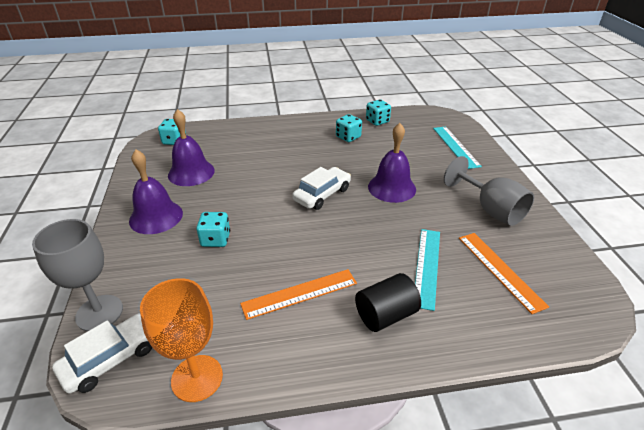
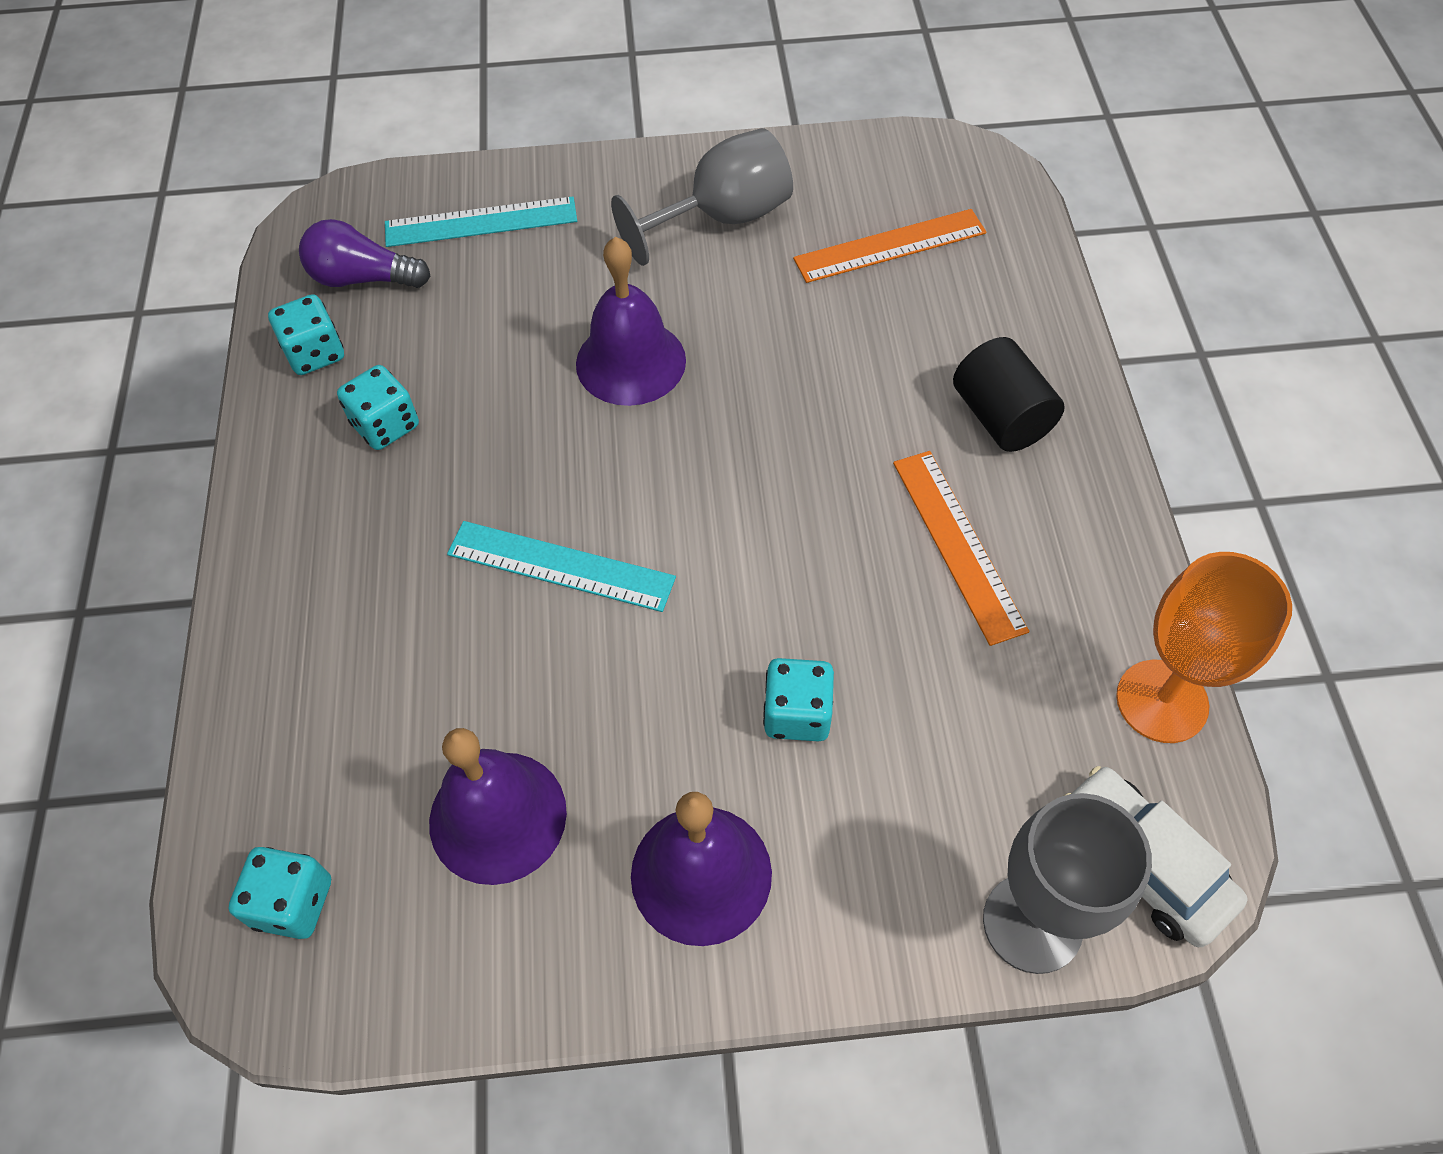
camera: 85 degrees left, 20 degrees up
white car [292,167,351,210] -> none
turquoise ruler [415,229,440,311] -> turquoise ruler moved to [447,521,676,612]
none -> purple light bulb [299,219,430,288]

